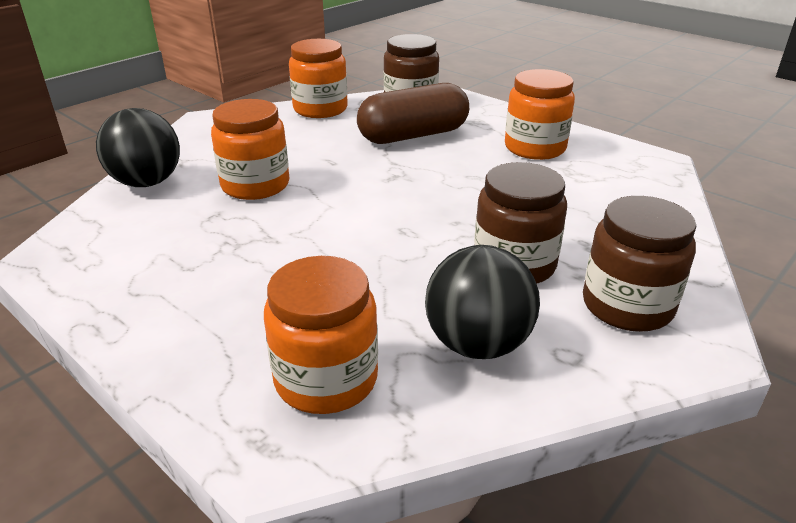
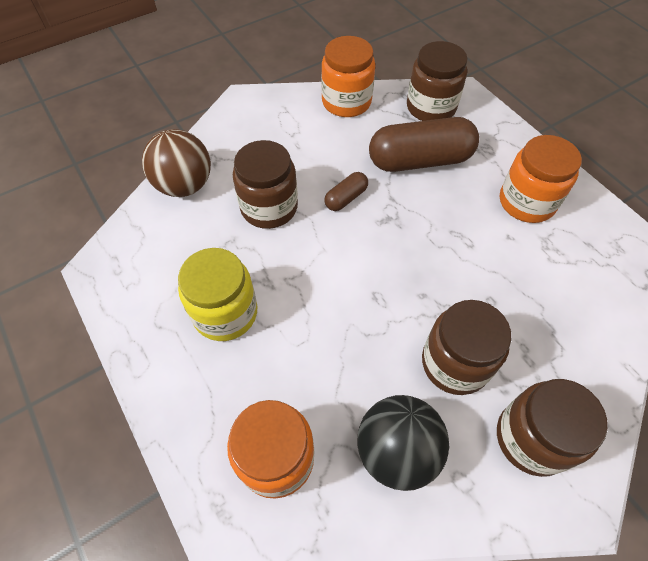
camera: 15 degrees right, 25 degrees up
black ball [96,108,180,187] -> brown ball [142,129,211,197]
orange jar [211,99,289,200] -> brown jar [233,140,298,229]
none -> yellow jar [178,248,257,341]
none -> brown capsule [325,172,368,211]

